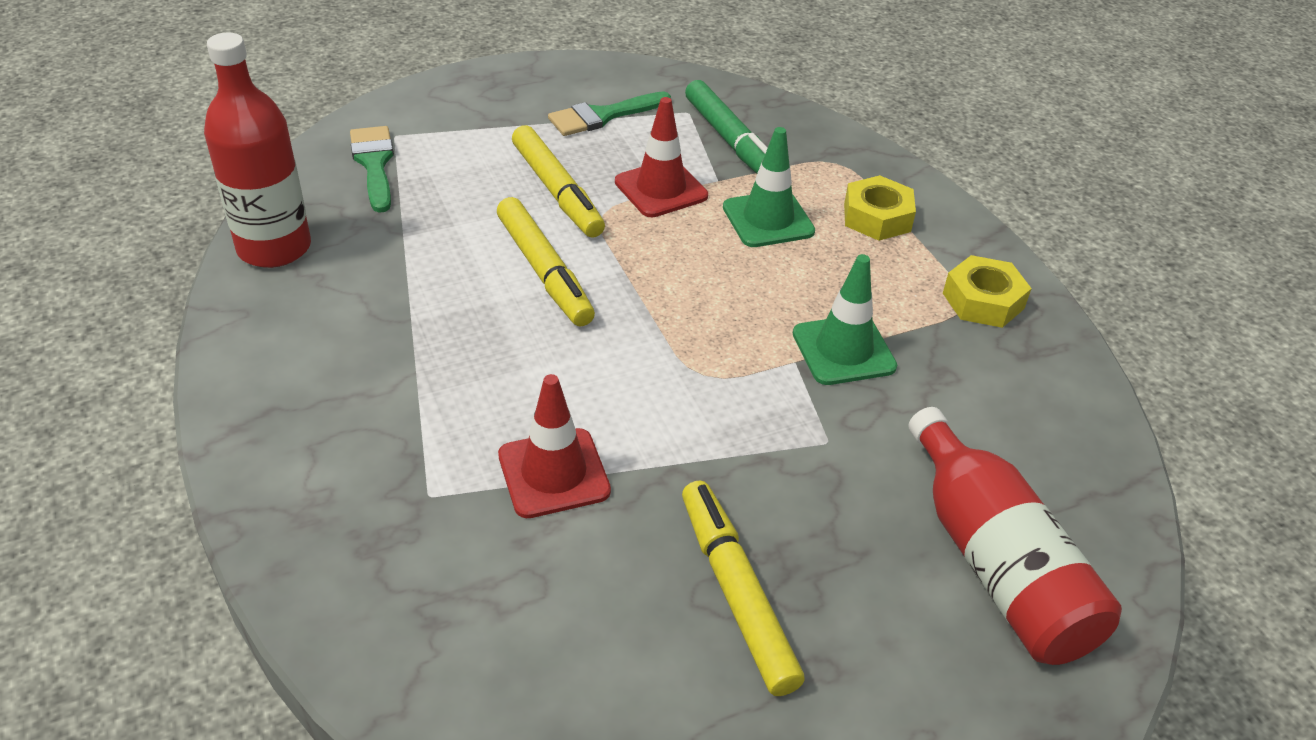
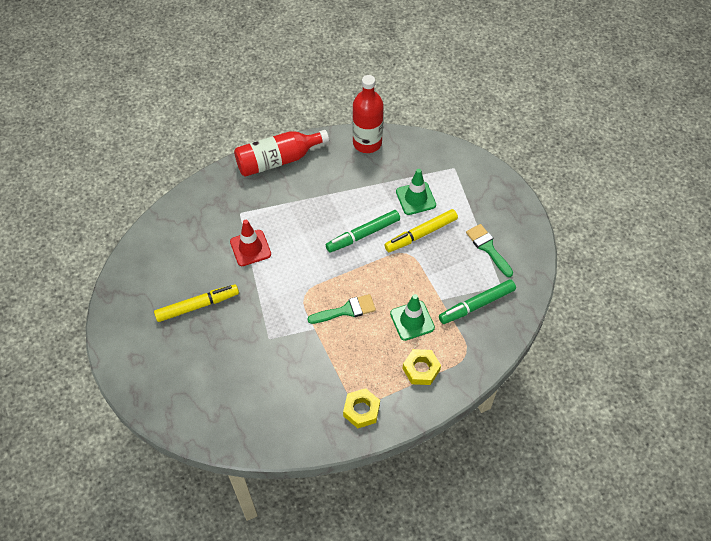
camera: 90 degrees right, 15 degrees up
green brush [350,126,394,213] -> green brush moved to [308,294,376,324]
yellow marker [497,197,595,327] -> green marker [326,210,400,253]
red traffic cone [615,97,708,217] -> none
green traffic cone [793,254,897,385] -> green traffic cone moved to [396,169,436,215]
red bottle [908,407,1122,665] -> red bottle moved to [234,130,329,177]

